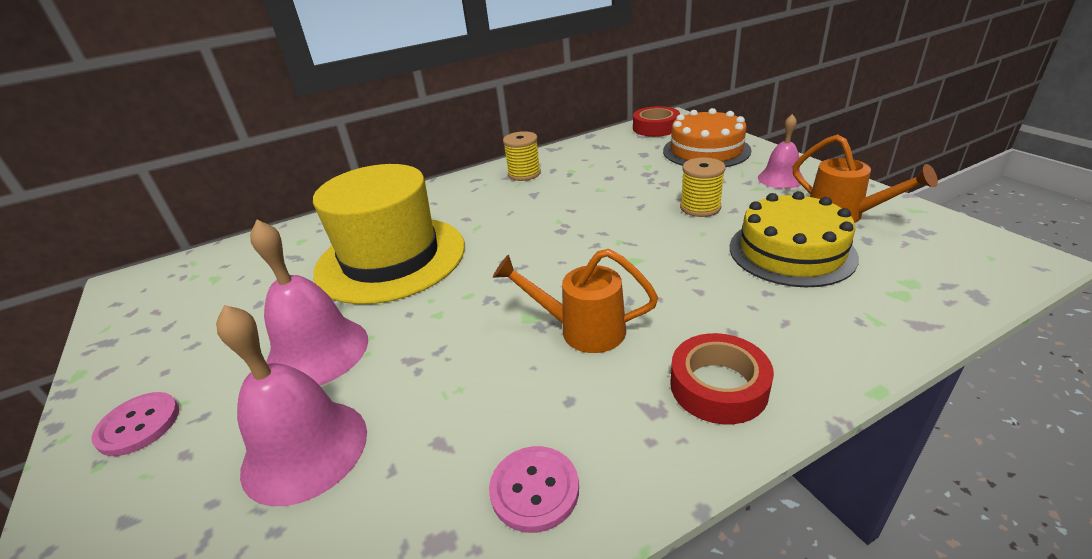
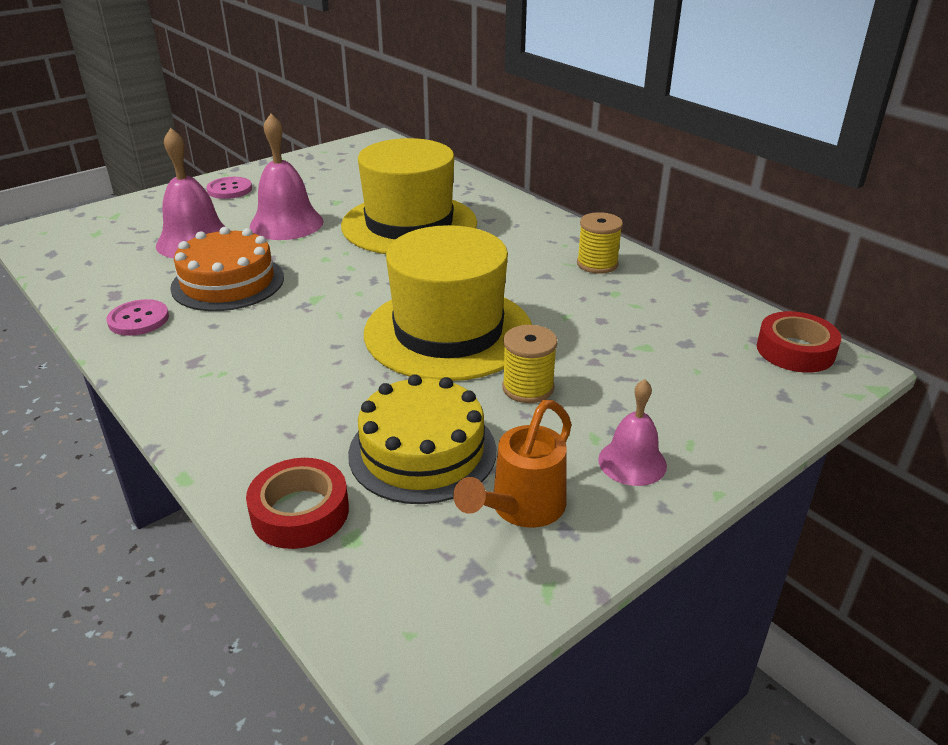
camera: 75 degrees right, 0 degrees up
orange watering can [493,249,658,353] -> none
orange cake [663,108,752,167] -> orange cake moved to [170,227,284,311]
red tape [670,333,774,424] -> red tape moved to [246,458,349,549]
none -> yellow hat [364,225,532,381]

